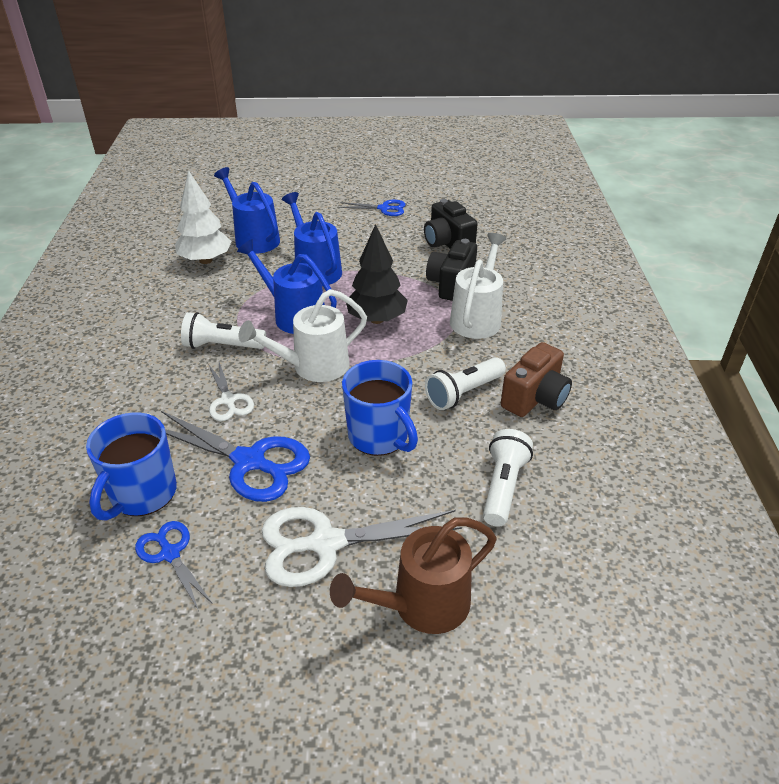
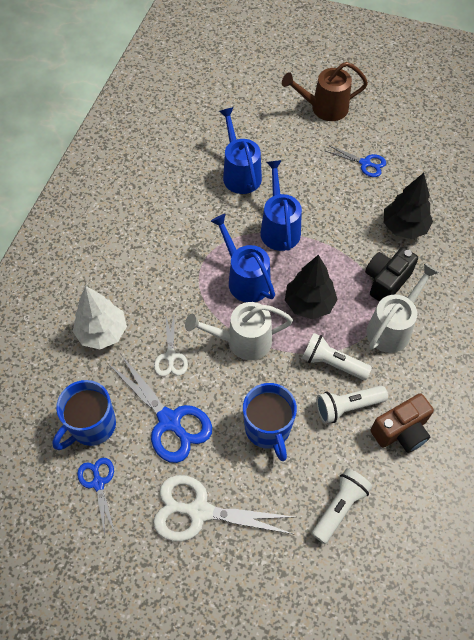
camera: 20 degrees right, 20 degrees up
white tree [175,170,232,264] -> white tree moved to [73,286,127,349]
white flashlight [181,312,266,349] -> white flashlight moved to [302,333,372,380]
brown watering can [330,518,497,634] -> brown watering can moved to [282,62,368,121]
black camera [424,199,478,249] -> black tree [384,173,433,239]

